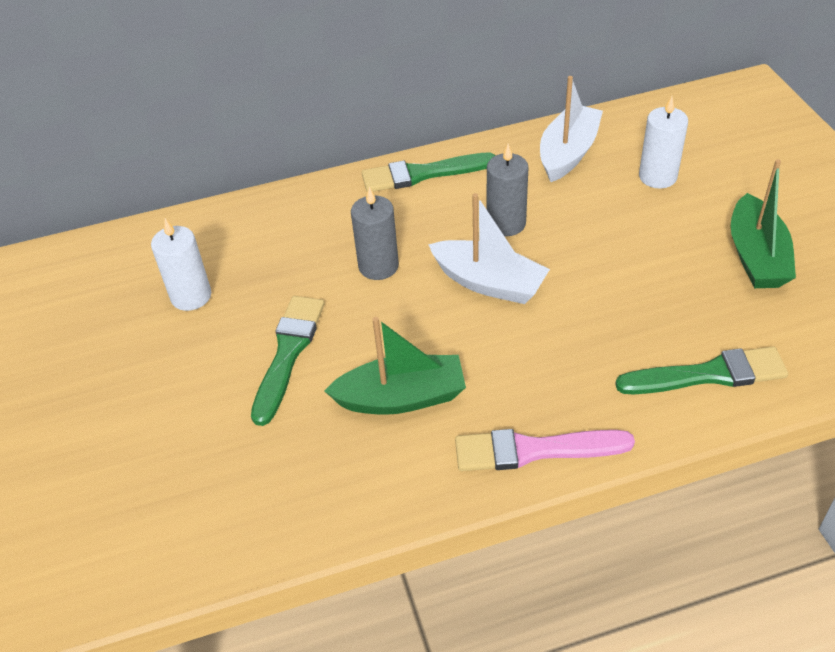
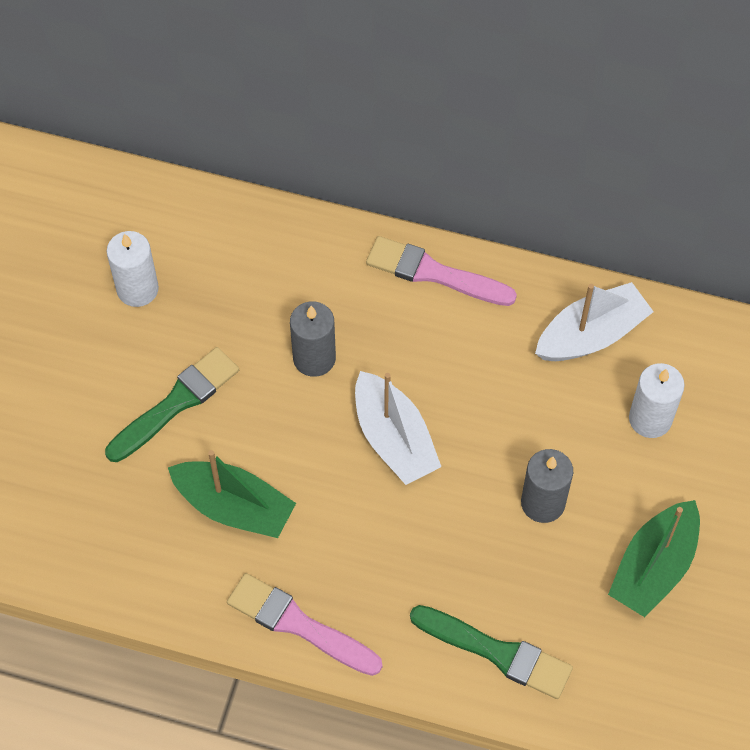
camera: 30 degrees right, 15 degrees up
green brush [362,153,496,192] -> pink brush [366,236,517,306]
grey candle [487,144,528,236] -> grey candle moved to [521,449,573,523]

